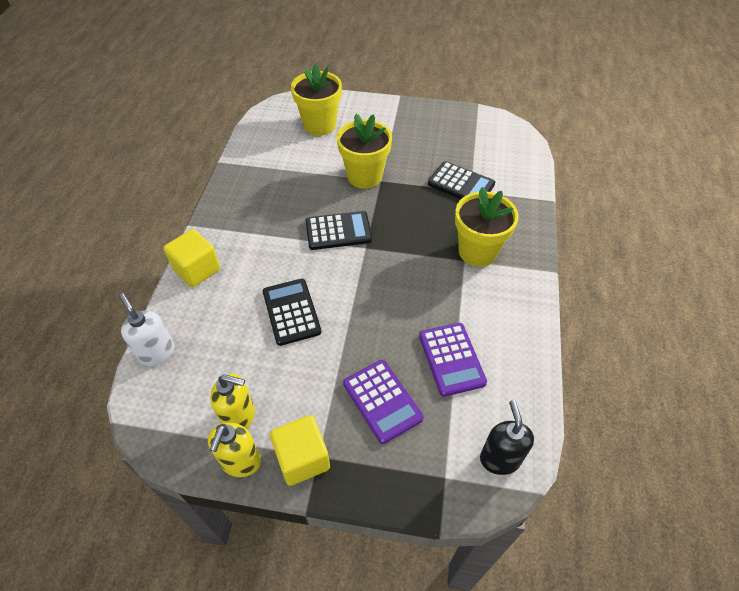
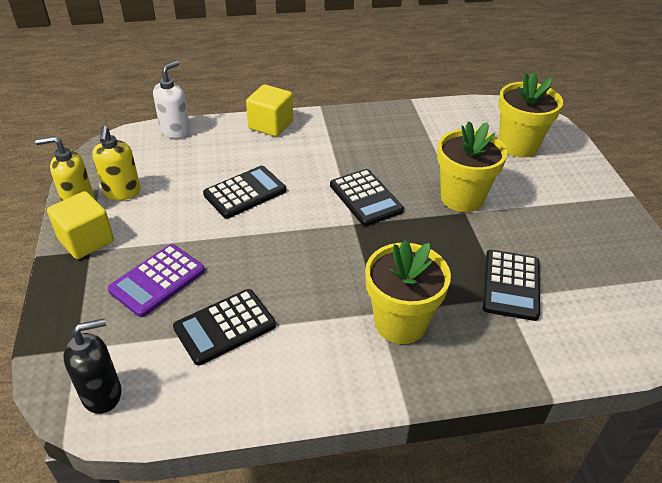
camera: 70 degrees right, 10 degrees down
purple calculator [419,323,487,397] -> black calculator [173,289,276,365]

